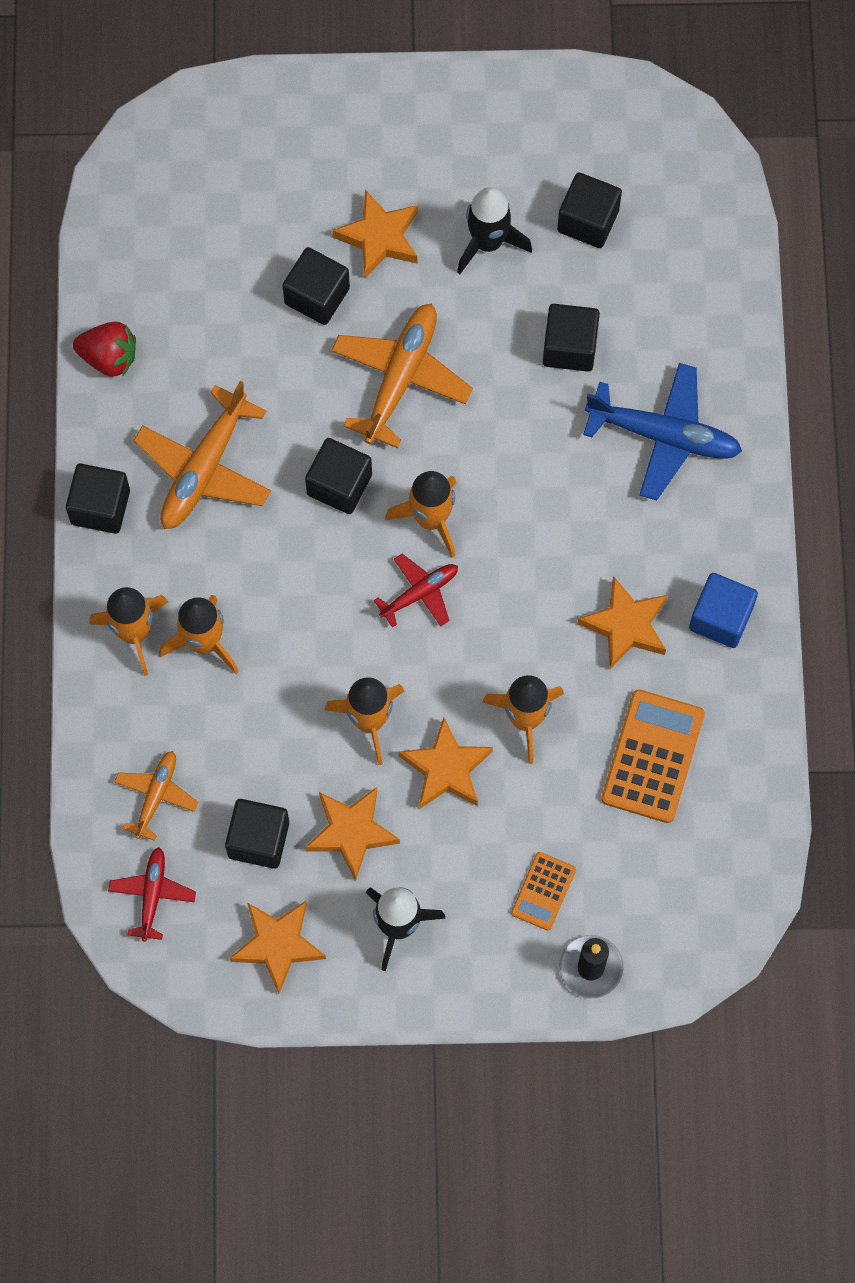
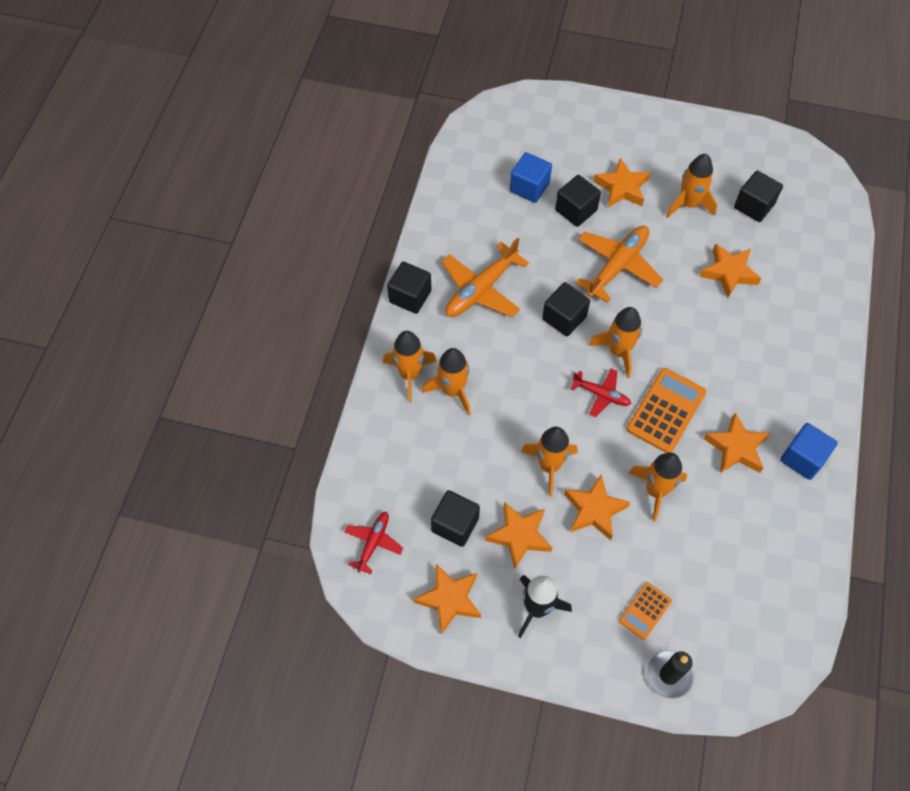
camera: 15 degrees right, 10 degrees down
red strawberry [73,322,136,376] -> none
orange plane [114,751,198,841] -> none
red plane [374,554,458,628] -> red plane turned 45 degrees clockwise [570,369,631,417]
black rocket [457,187,532,274] -> orange rocket [666,154,717,218]
black cube [543,304,600,372] -> orange star [700,243,762,298]
blue plane [583,363,742,500] -> none
orange calculator [601,689,705,823] -> orange calculator moved to [626,368,706,453]
none -> blue cube [510,152,552,203]

